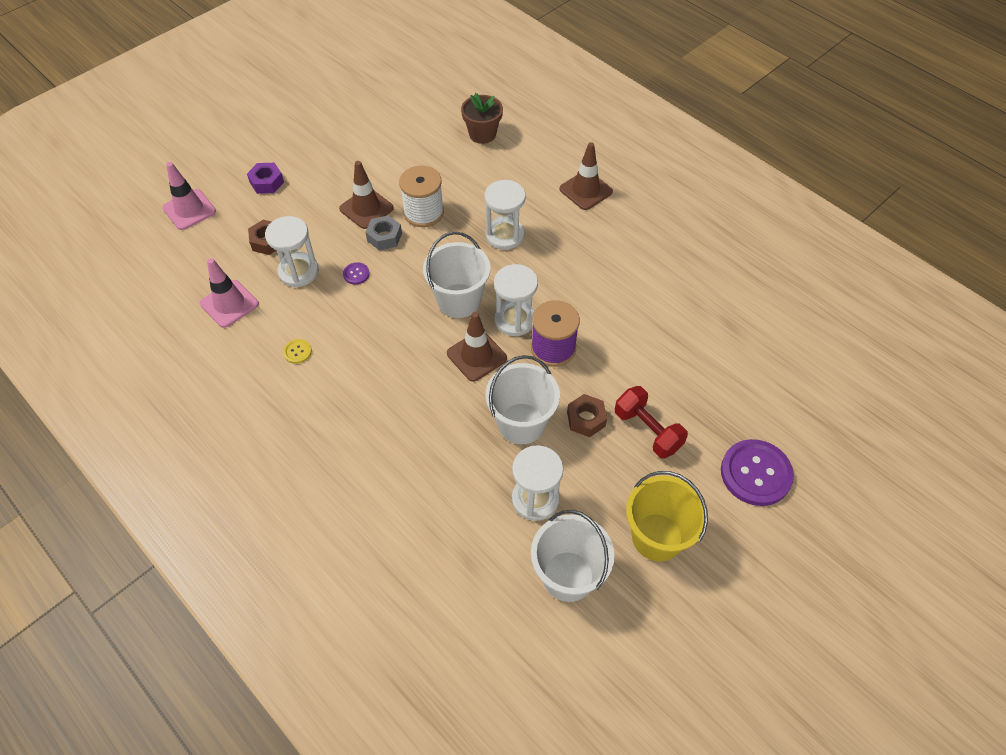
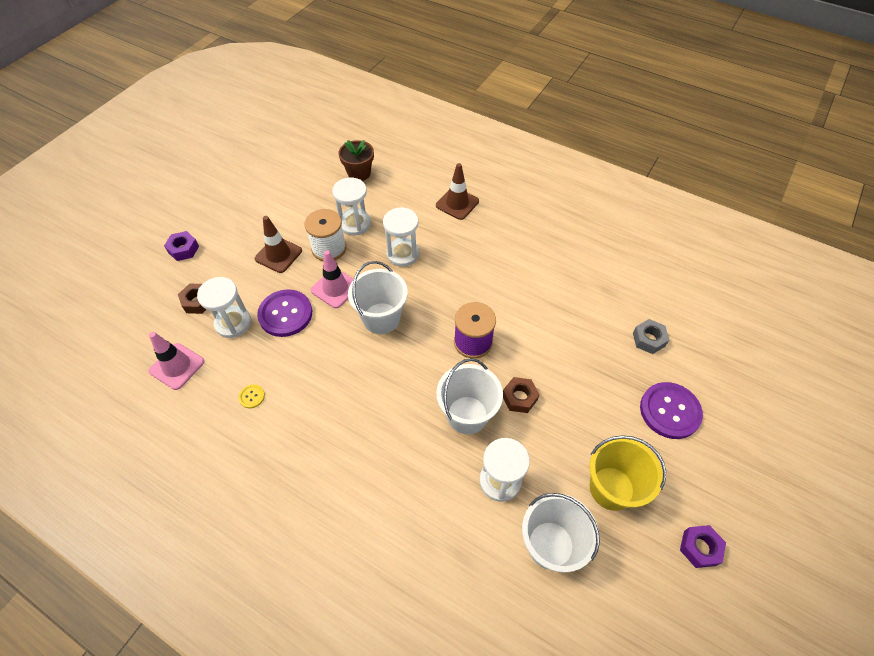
camera: 15 degrees left, 0 degrees up
pink traffic cone [162,162,216,230] -> pink traffic cone moved to [311,250,354,308]
purple button [343,262,370,285] -> purple button [257,289,312,337], size x2.30
grey nut [365,215,402,251] -> grey nut moved to [633,319,669,354]
brown traffic cone [447,312,507,382] -> none
white hourglass [494,264,538,336] -> white hourglass moved to [332,178,371,235]
red dumbbell [615,386,688,458] -> none
none -> purple nut [680,525,726,568]

